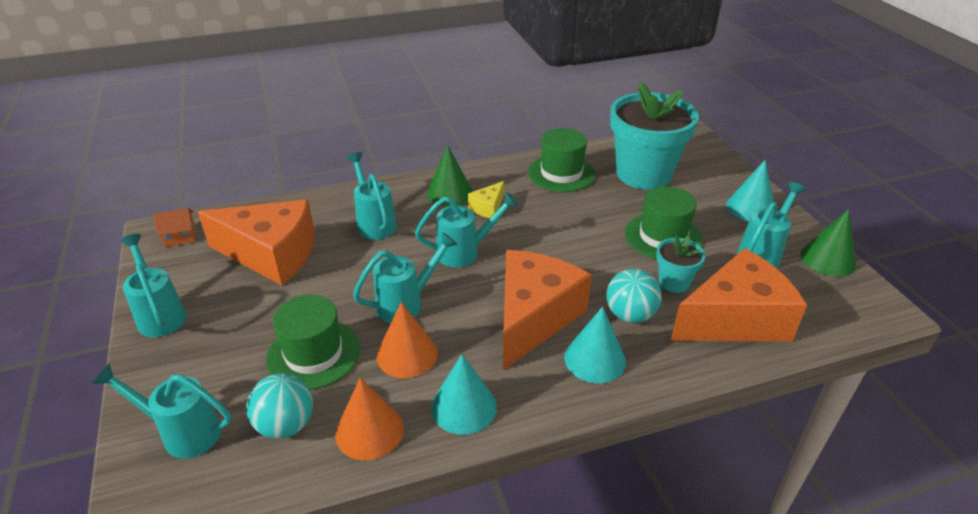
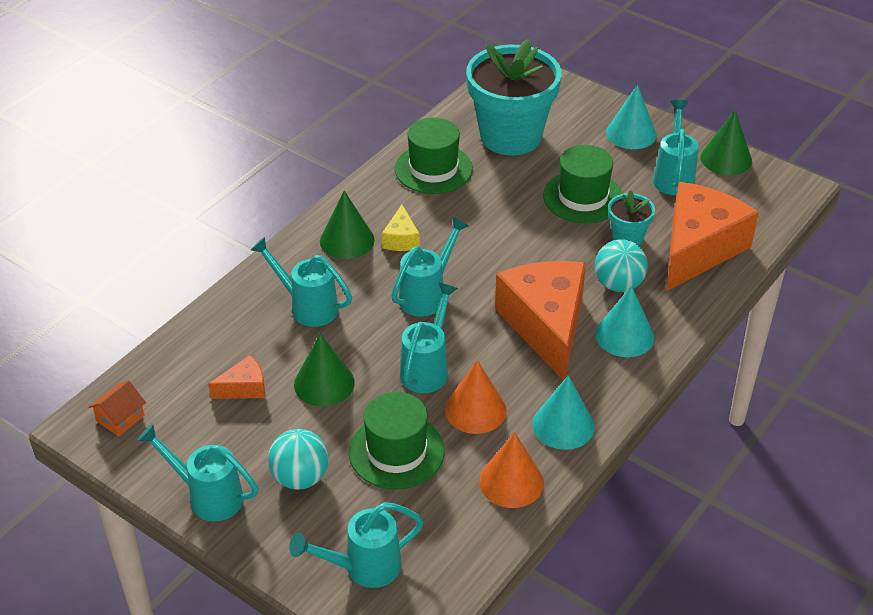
camera: 35 degrees left, 5 degrees up
orange cheese [198,200,315,285] -> orange cheese [208,355,265,399], size x0.43
turquoise ball [246,373,313,439] -> turquoise ball moved to [268,429,329,490]
none -> green cone [294,333,355,406]

